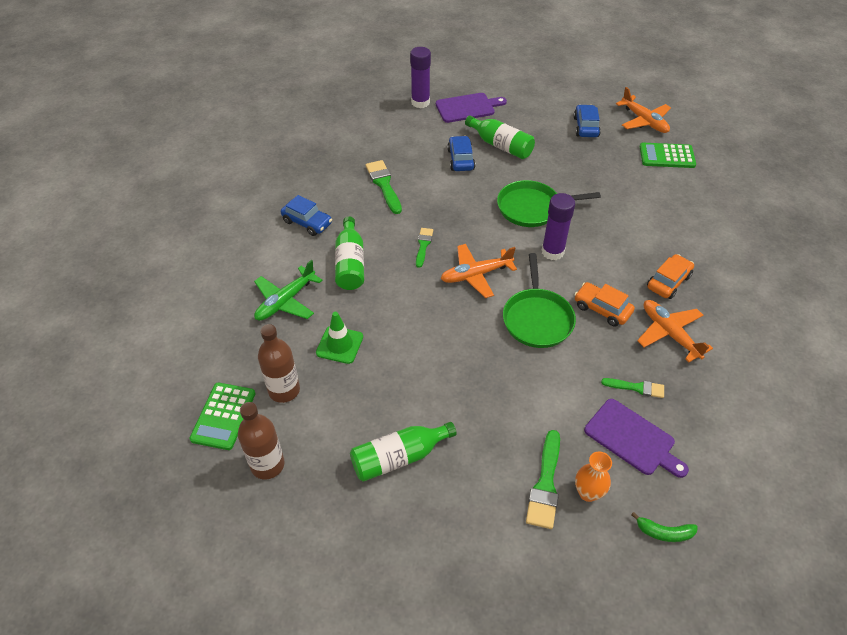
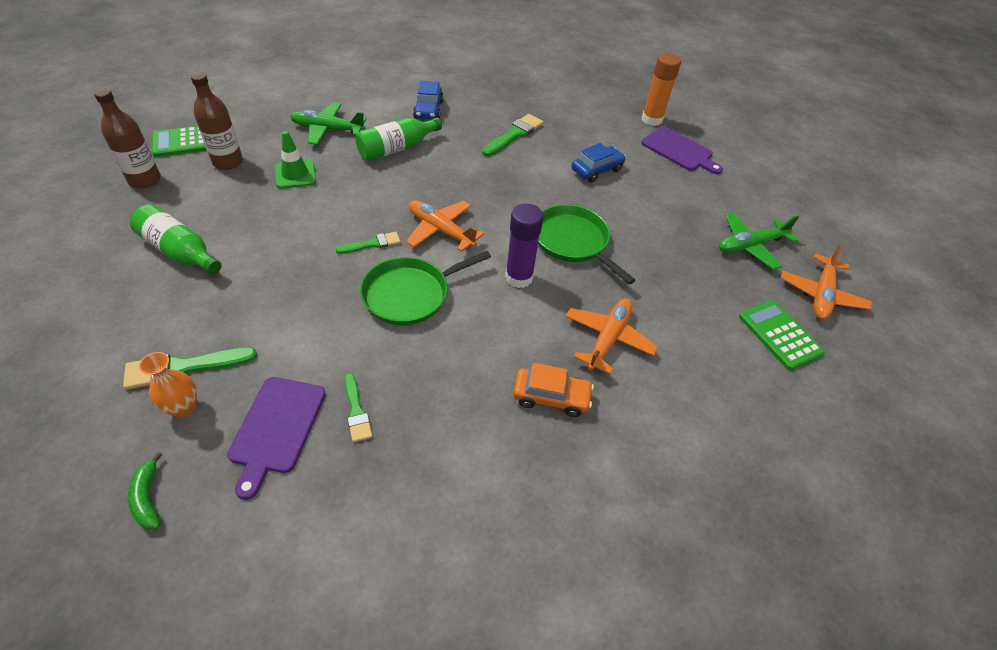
camera: 55 degrees right, 0 degrees up
purple glue stick [410,47,431,108] -> orange glue stick [642,53,681,126]
green brush [416,228,433,268] -> green brush moved to [336,232,401,254]
green bottle [465,116,535,159] -> none
blue car [574,104,601,137] -> green plane [719,213,799,270]
orange car [574,282,635,327] -> none
orange plane [637,300,713,362] -> orange plane moved to [565,298,658,374]

